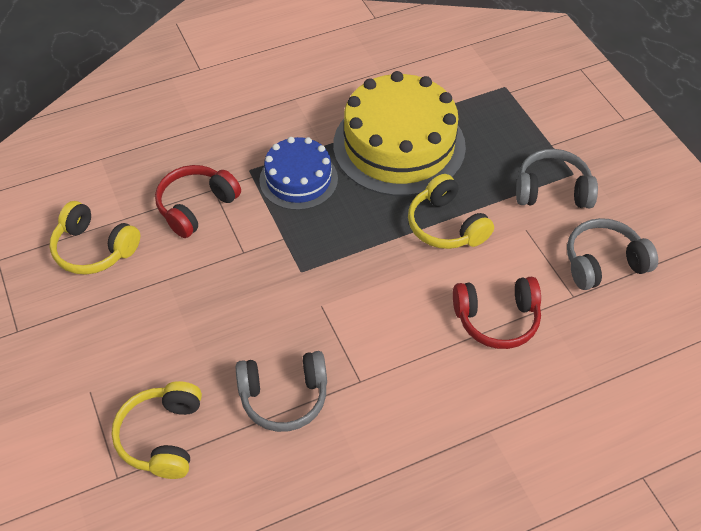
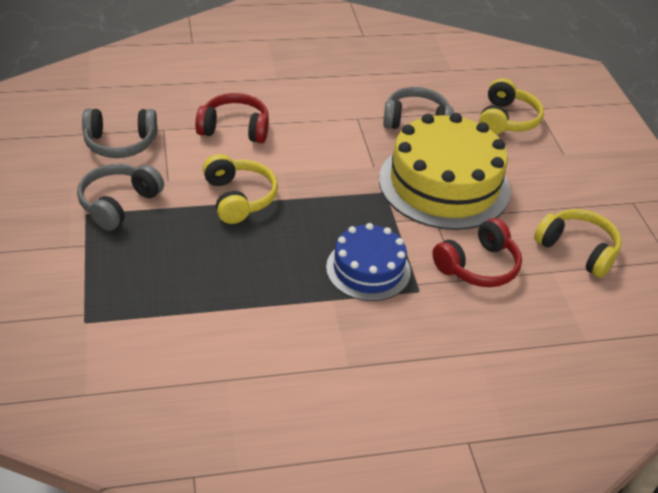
camera: 170 degrees left, 10 degrees down
yellow cake [333,71,466,196] -> yellow cake moved to [379,113,511,230]
grey headphones [516,149,598,208] -> grey headphones turned 105 degrees clockwise [77,164,164,231]

